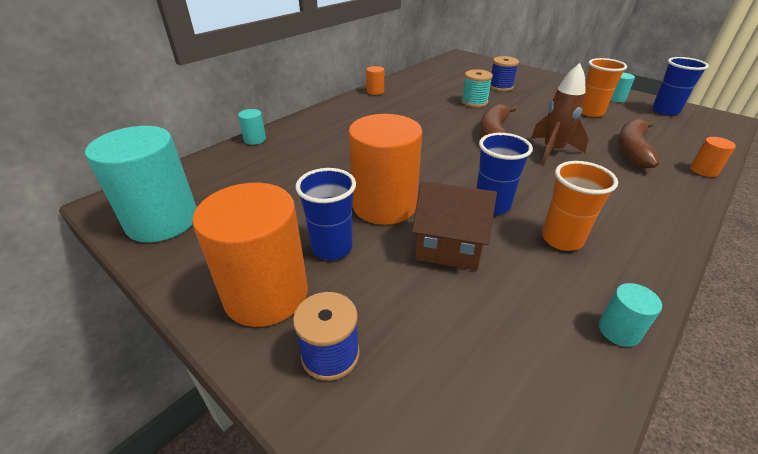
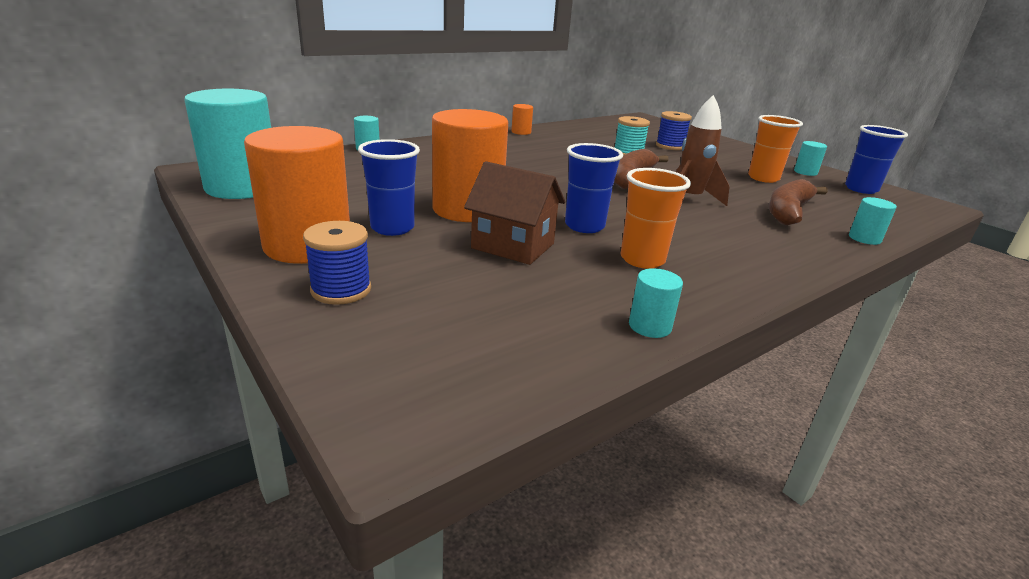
camera: 10 degrees right, 10 degrees down
orange cylinder [690,137,736,177] -> turquoise cylinder [849,197,897,245]

